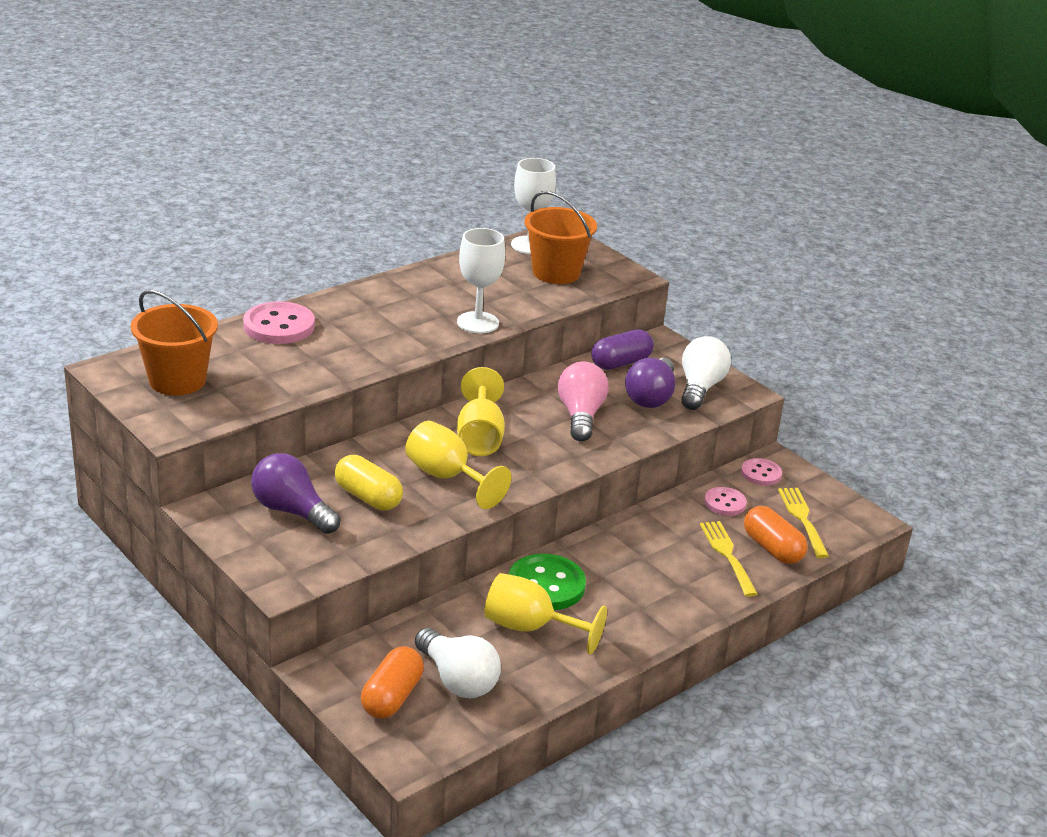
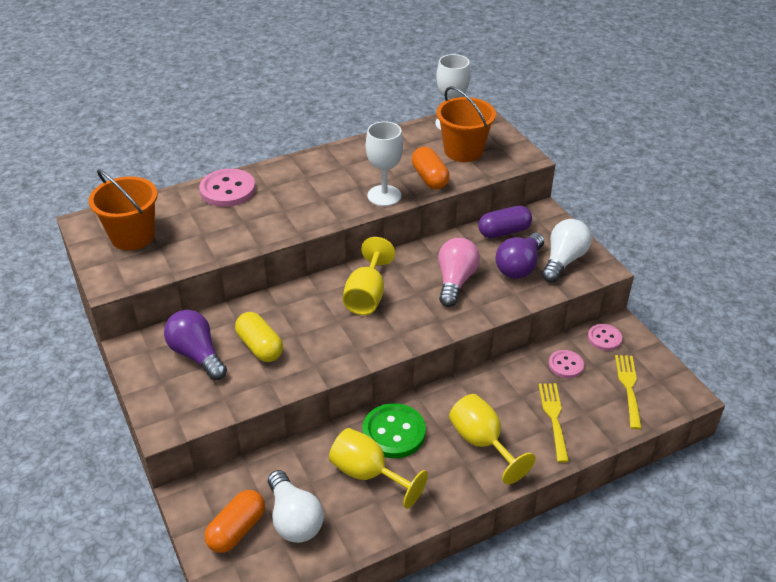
camera: 15 degrees right, 10 degrees up
yellow goblet [405,421,511,509] -> yellow goblet moved to [449,394,536,484]
orange capsule [744,506,808,564] -> orange capsule moved to [412,147,450,189]

